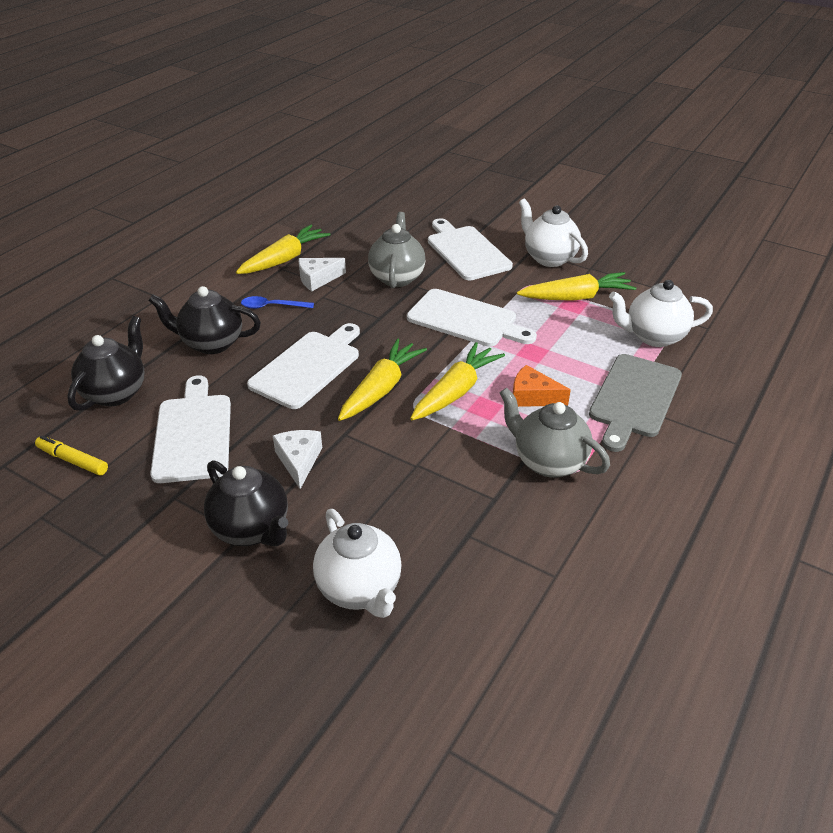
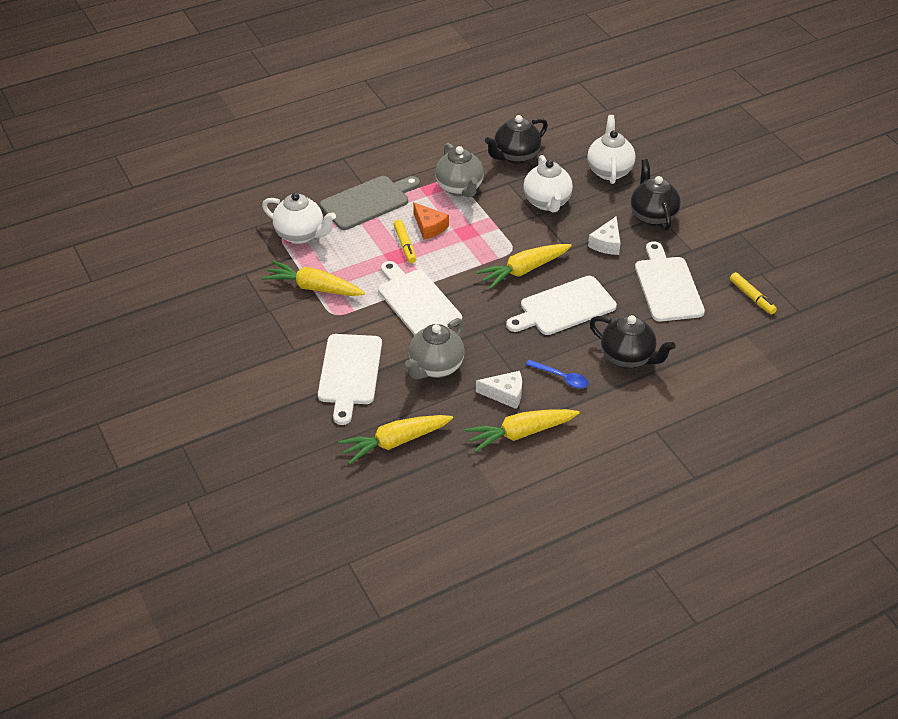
camera: 150 degrees left, 5 degrees up
black teapot [67,316,145,411] -> black teapot moved to [485,115,548,165]
white cutting board [150,375,231,483] -> white cutting board turned 150 degrees clockwise [635,241,705,322]
yellow carrot [410,342,505,420] -> yellow carrot moved to [338,415,453,464]
white teapot [519,199,588,267] -> white teapot moved to [523,155,573,213]
none -> yellow marker [393,220,416,263]

